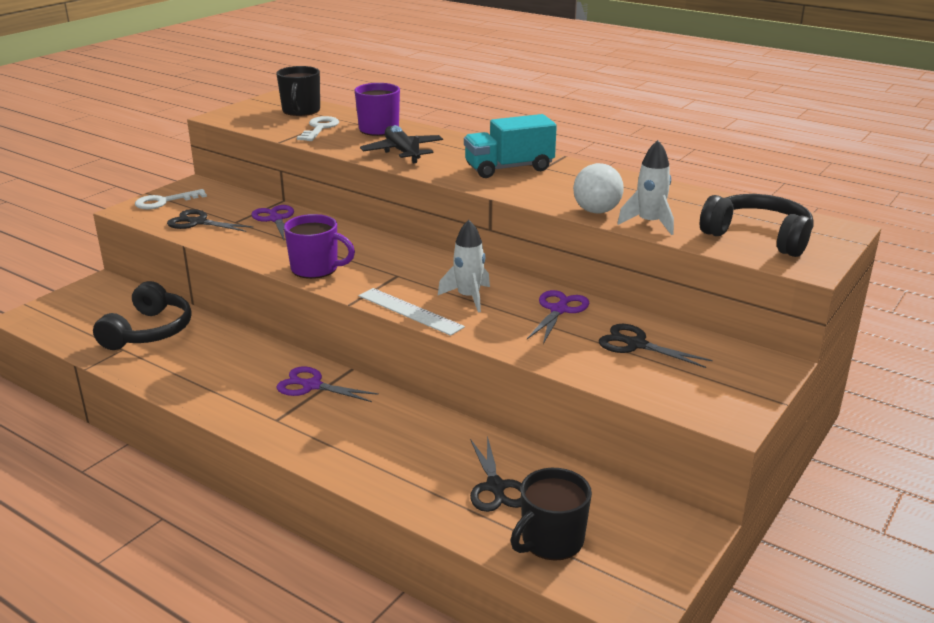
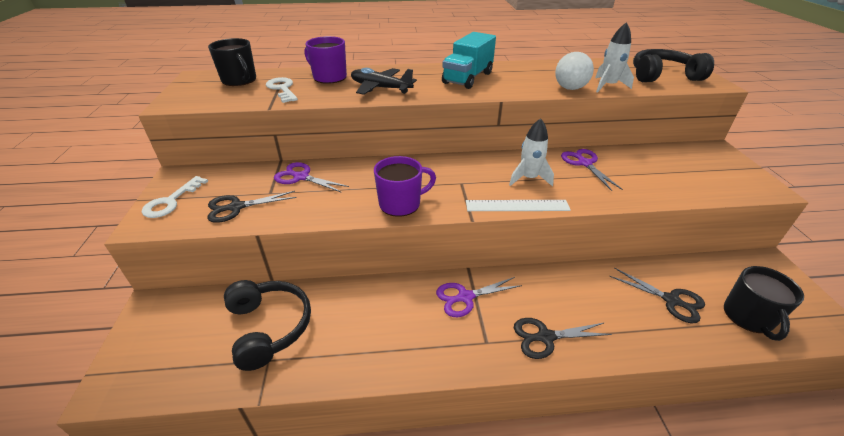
camera: 40 degrees left, 10 degrees up
black scissors [599,324,712,368] -> black scissors moved to [514,318,612,359]

